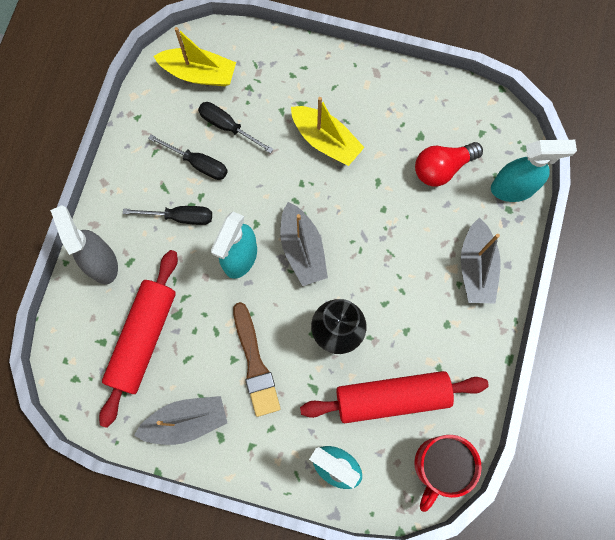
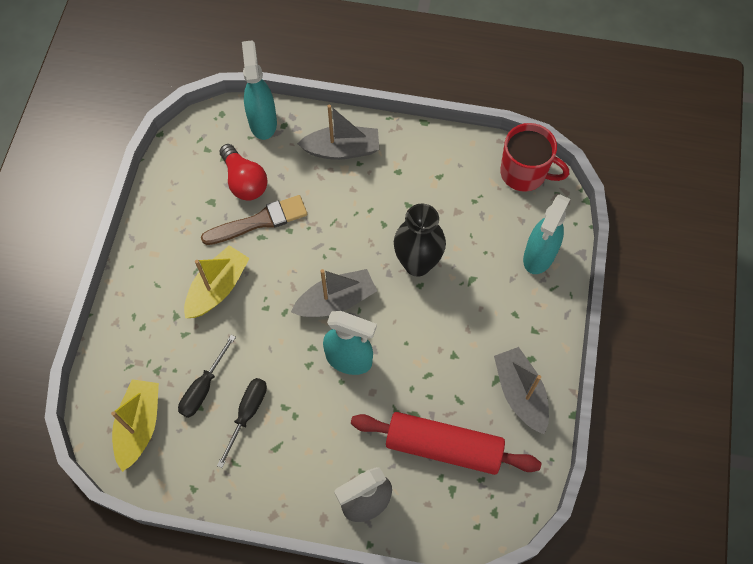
camera: 95 degrees left, 10 degrees down
black screwdriver [123,206,212,225] -> none
brown brush [233,302,281,417] -> brown brush moved to [201,195,307,245]
red rolling pin [300,371,489,423] -> none

